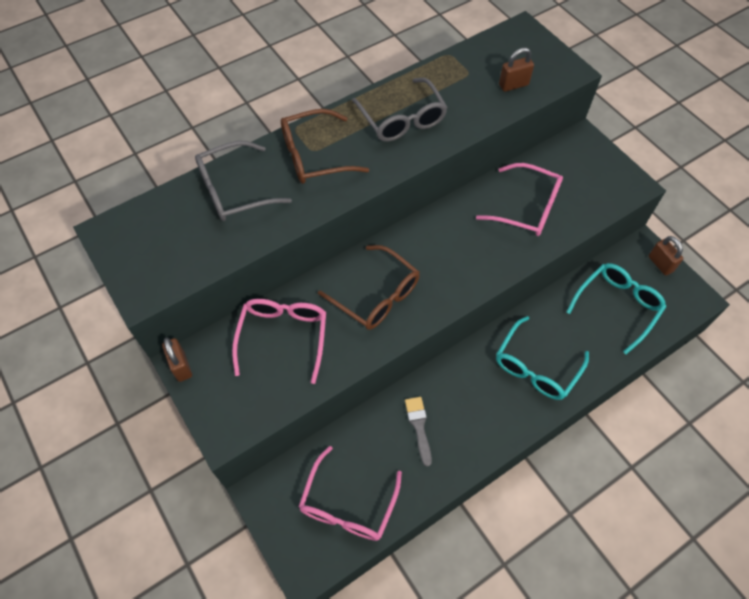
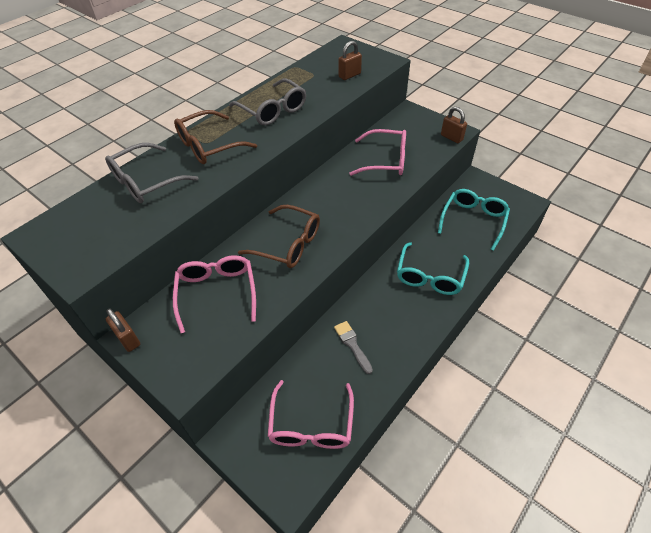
camera: 15 degrees left, 10 degrees down
brown padlock [648,236,683,276] -> brown padlock moved to [441,107,467,143]

